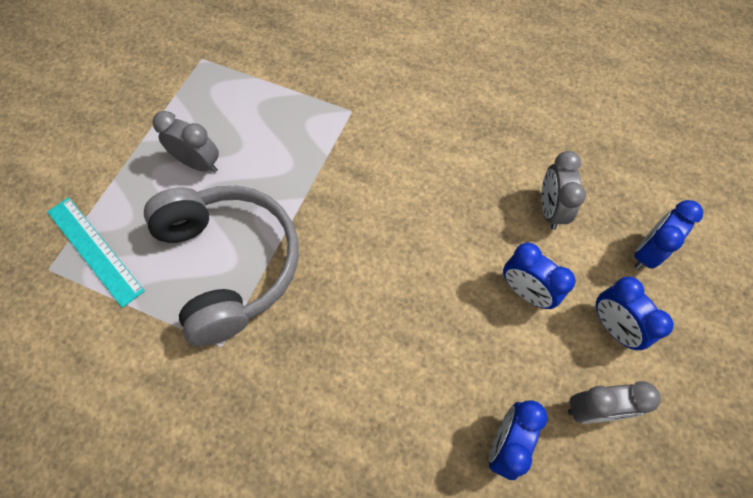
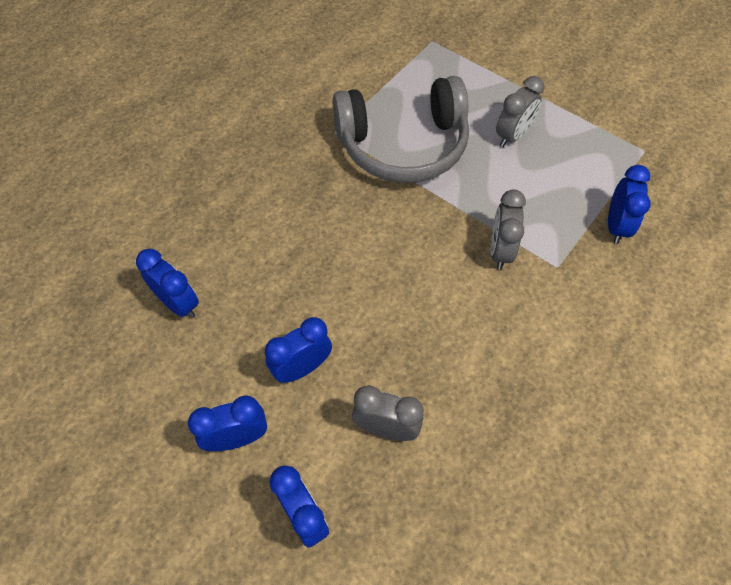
camera: 105 degrees right, 5 degrees down
turquoise ruler [47,197,145,308] -> none
grey clock [568,381,661,424] -> grey clock moved to [491,189,526,269]
none -> blue clock [608,165,651,244]

